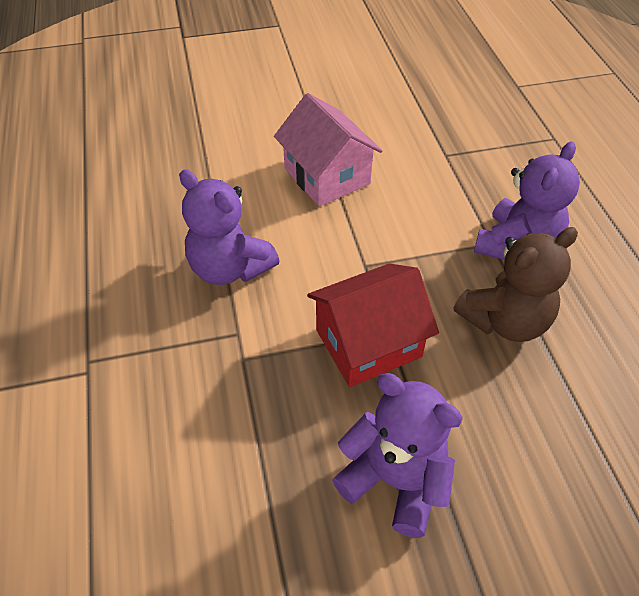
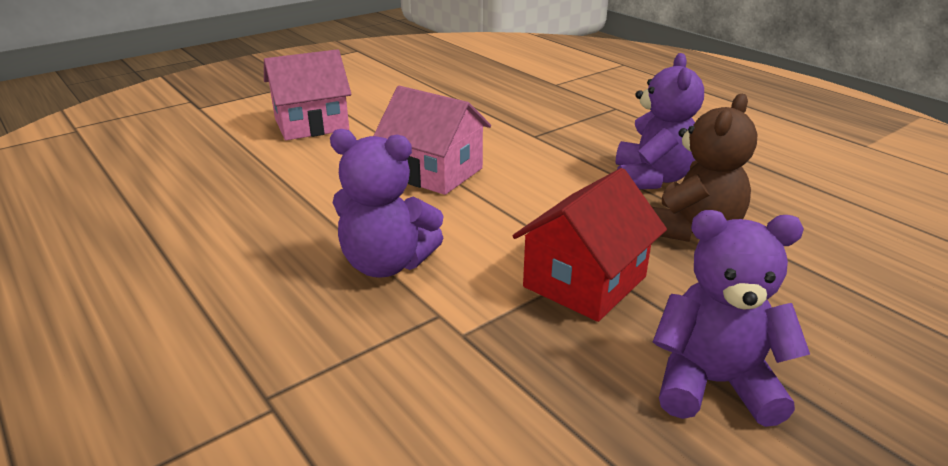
camera: 25 degrees left, 20 degrees down
none -> pink house [264,49,351,140]

